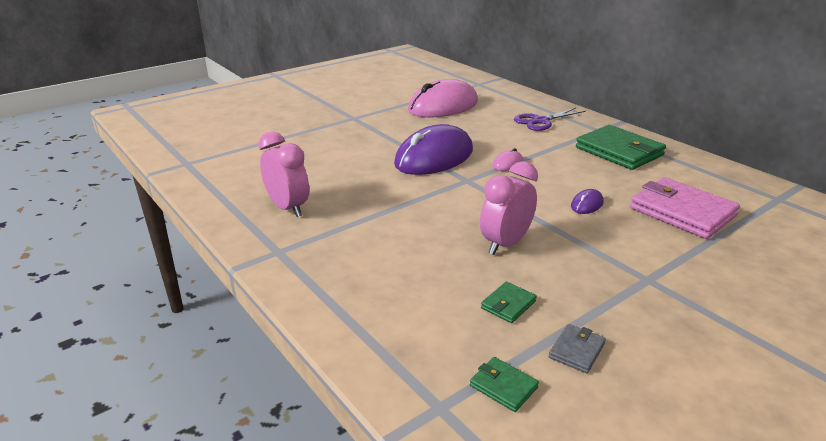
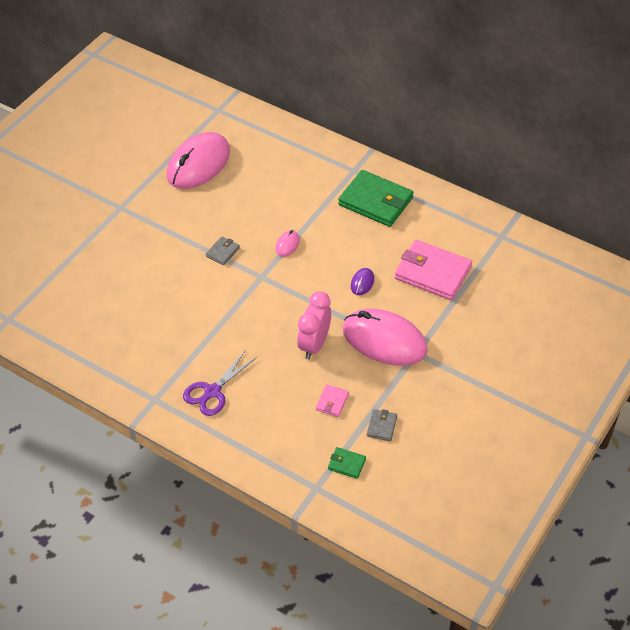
camera: 20 degrees left, 20 degrees up
pink clock [258,131,309,217] -> none
purple mouse [394,124,473,175] -> grey wallet [206,236,240,265]
green wallet [481,282,537,323] -> pink wallet [316,384,349,417]
purple scissors [514,108,586,131] -> purple scissors moved to [183,350,257,416]
none -> pink mouse [343,308,428,366]

